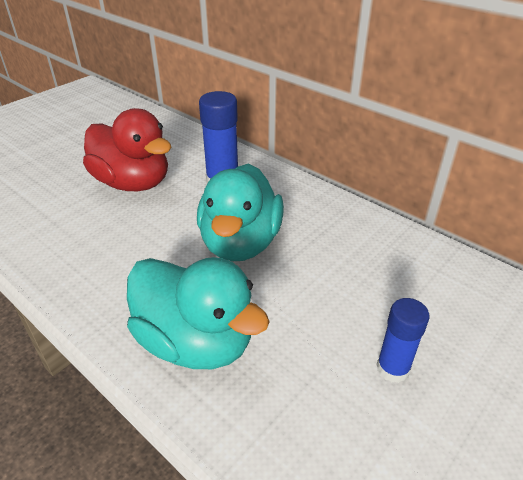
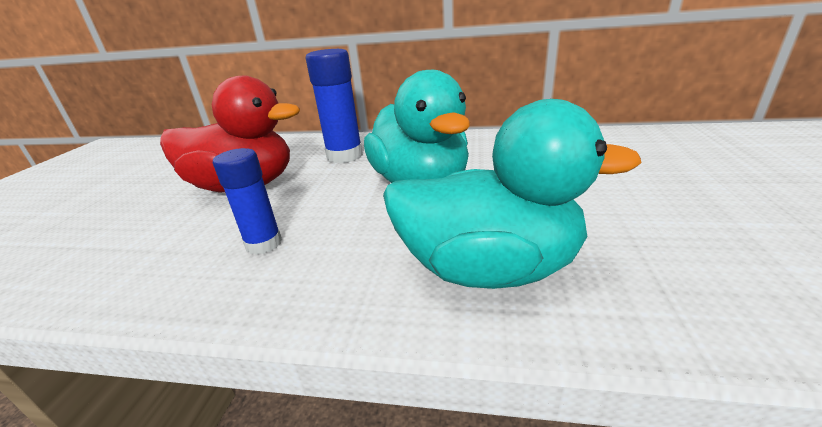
camera: 30 degrees left, 10 degrees down
blue glue stick [377,298,429,383] -> blue glue stick moved to [213,148,282,255]

